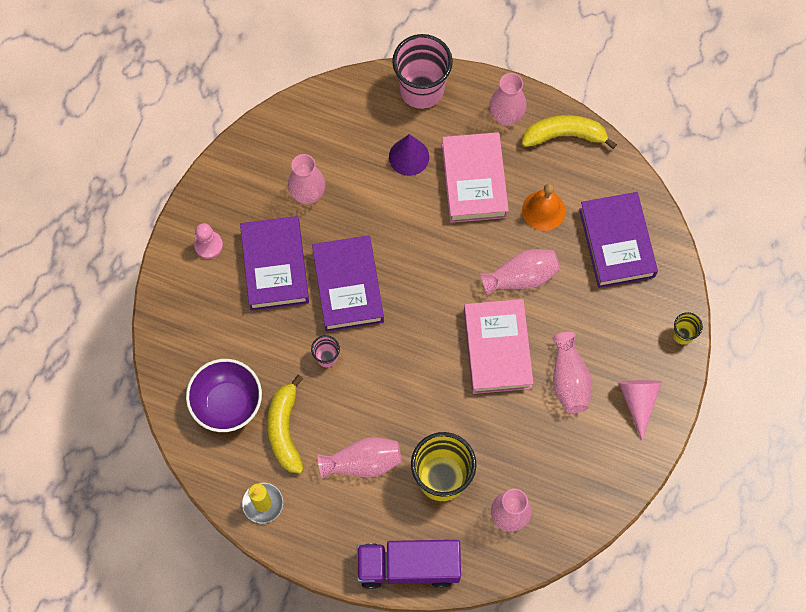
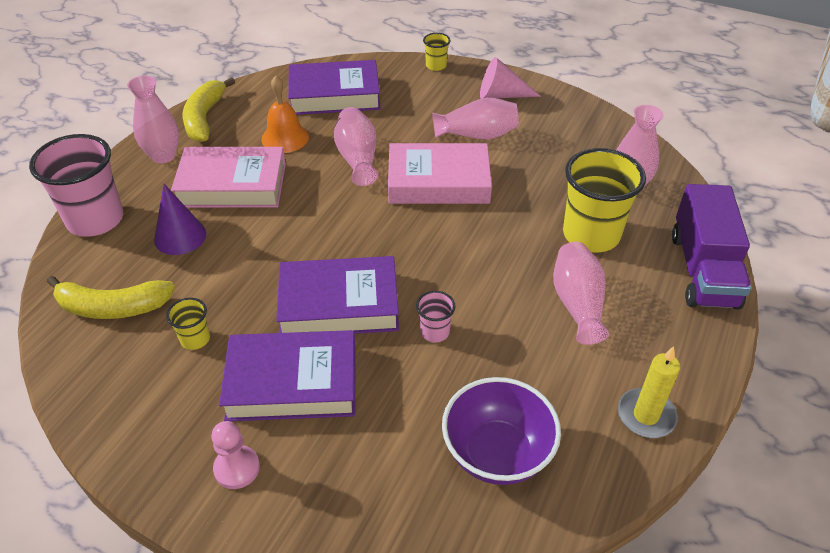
camera: 85 degrees left, 25 degrees down
yellow banana [267,375,304,473] -> yellow banana moved to [47,276,175,319]
pink vase [288,154,326,204] -> yellow cup [166,298,210,350]

